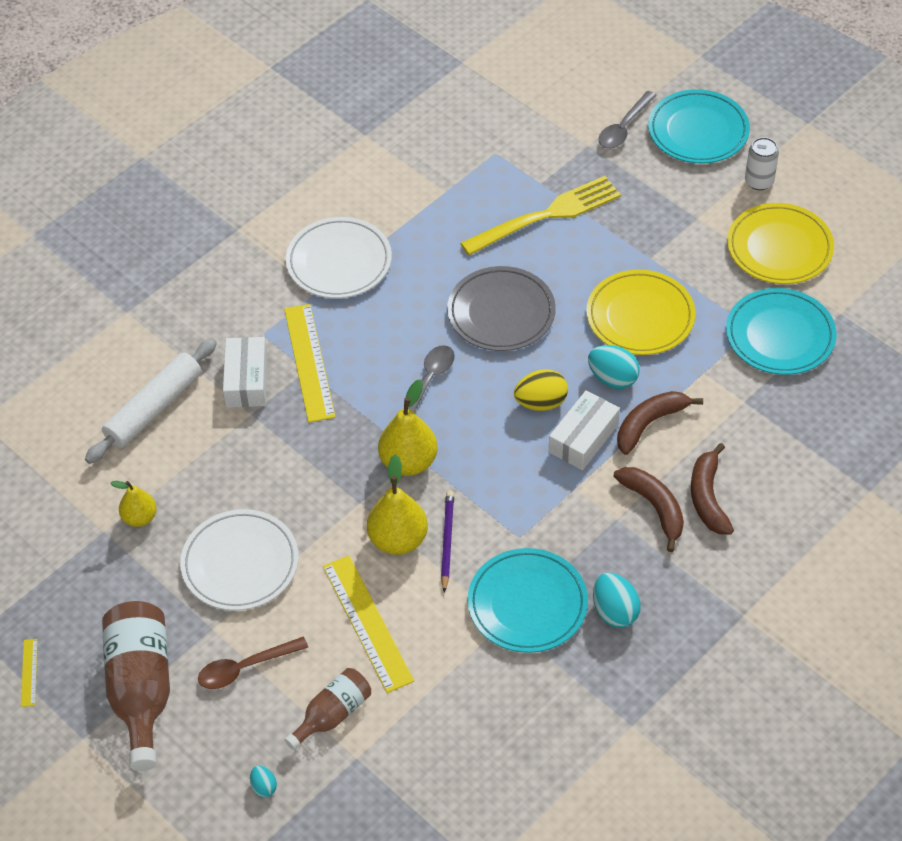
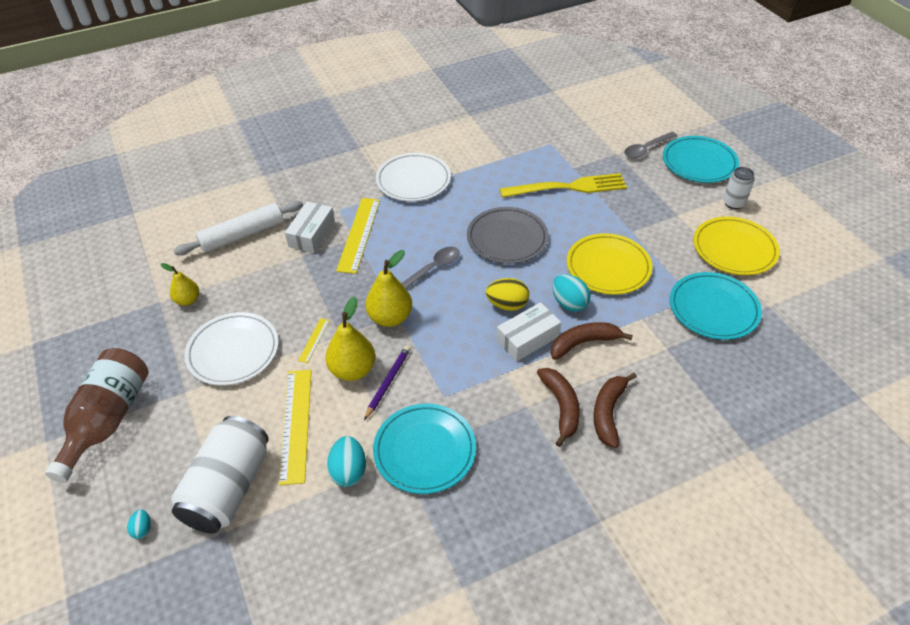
camera: 20 degrees right, 5 degrees down
yellow ruler [21,639,38,707] -> yellow ruler moved to [298,318,330,363]
brown spoon [198,637,308,689] -> none
brown bottle [285,668,371,750] -> white can [171,416,269,534]
turquoise egg [593,573,641,628] -> turquoise egg moved to [327,436,366,487]

